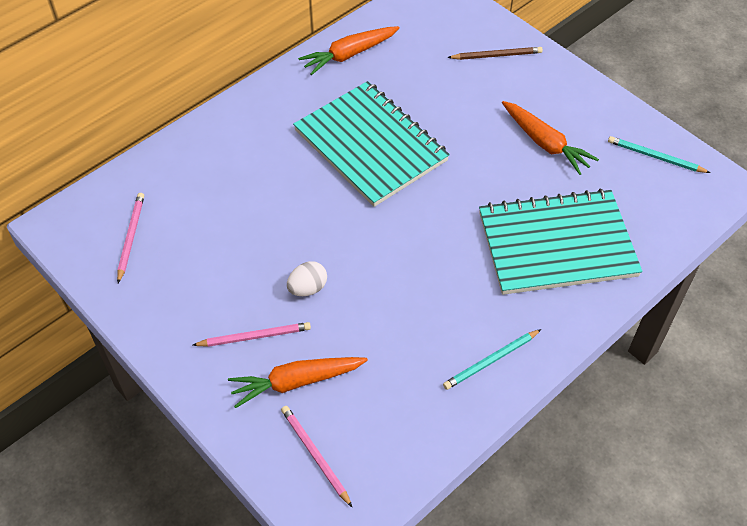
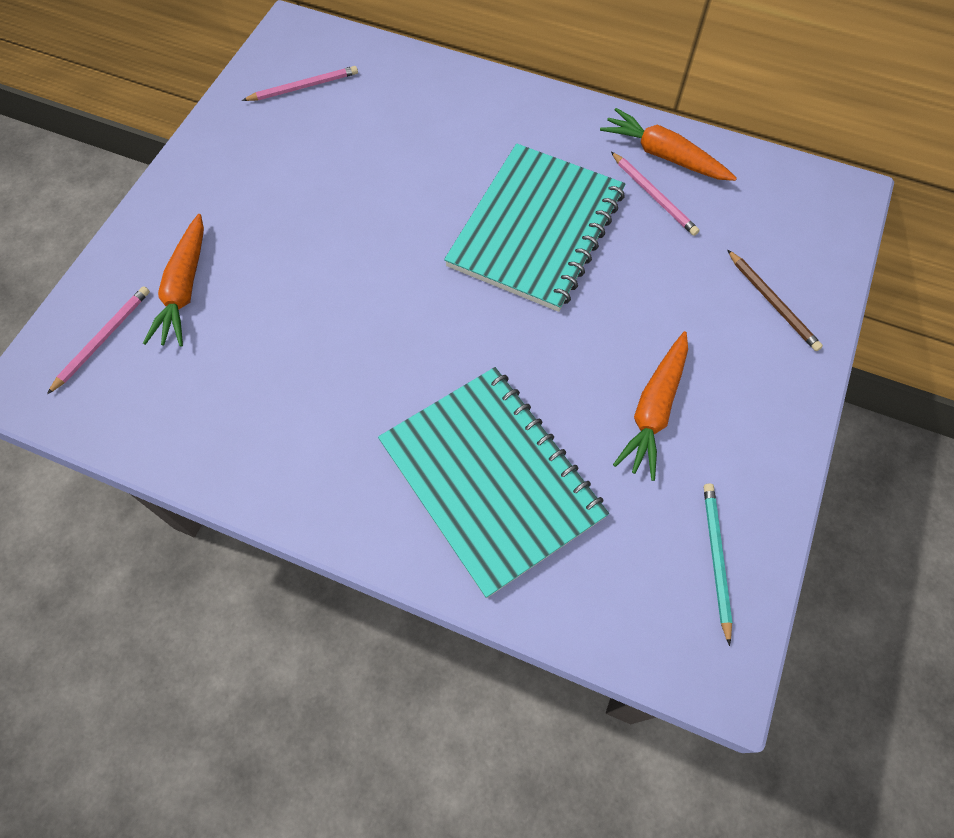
camera: 65 degrees right, 10 degrees up
pink pencil [193,322,311,347] -> pink pencil moved to [611,152,700,236]
orange carrot [228,357,368,408] -> orange carrot turned 135 degrees counterclockwise [143,214,204,347]
white egg [287,261,327,296] -> none
turquoise pencil [443,329,541,390] -> none

